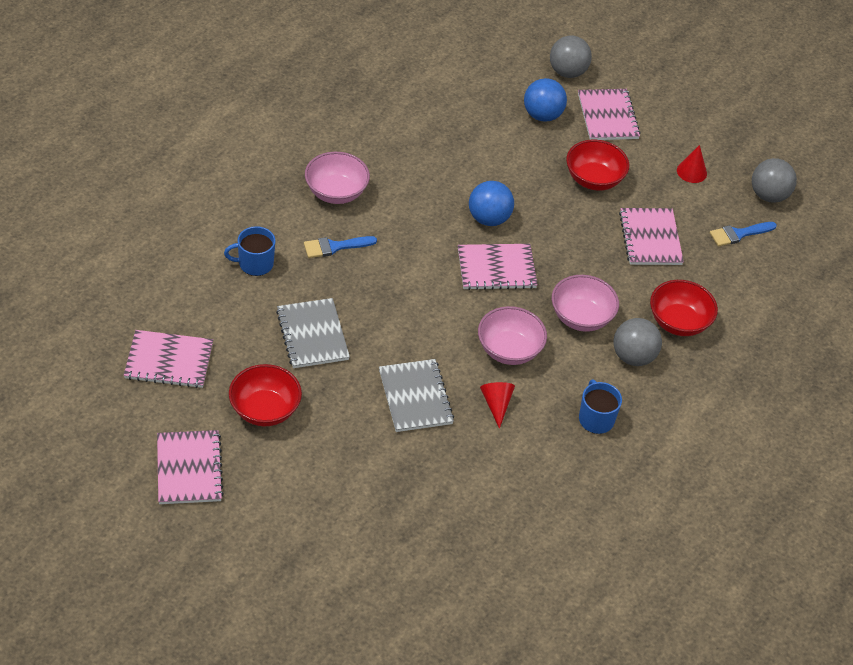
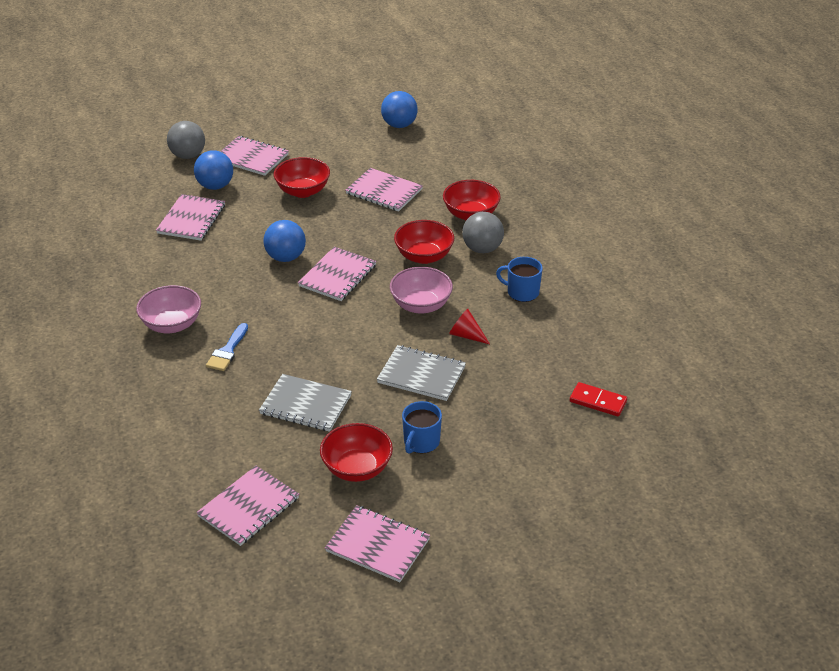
camera: 50 degrees left, 10 degrees down
blue mug [224,226,275,276] -> blue mug moved to [402,401,442,454]
pink bowl [552,275,619,332] -> red bowl [394,220,454,264]
red cone [677,145,707,183] -> none
blue brush [710,222,777,247] -> none
grey ball [752,158,797,203] -> blue ball [381,91,418,128]
none -> pink notebook [156,194,225,241]
none -> red domino [570,382,627,416]

